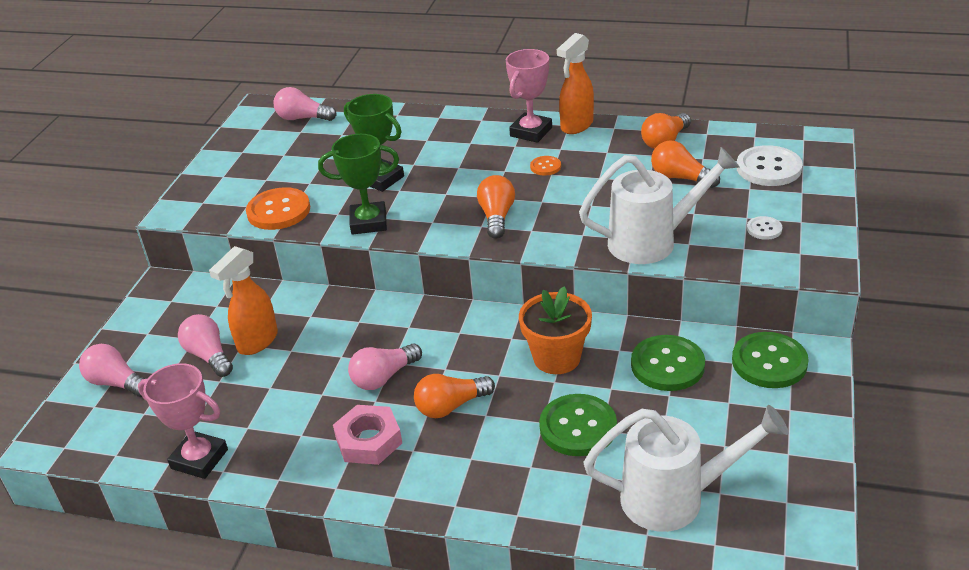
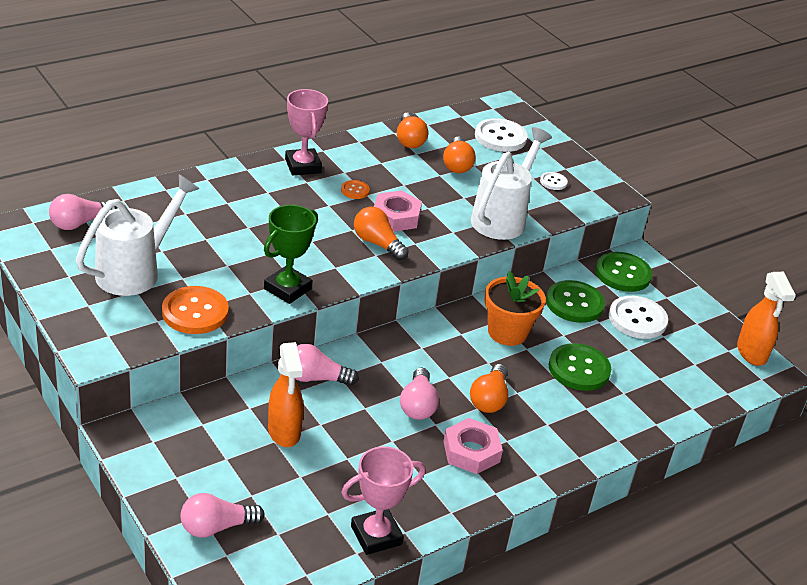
camera: 55 degrees left, 0 degrees up
pink light bulb [178,314,233,377] -> pink light bulb moved to [295,344,359,386]
green trophy [344,94,404,192] -> none
orange spray bottle [557,33,594,134] -> orange spray bottle moved to [737,272,796,366]
white watering can [583,405,789,532] -> white watering can moved to [76,175,199,296]
orange light bulb [651,140,720,188] -> orange light bulb turned 75 degrees counterclockwise [443,137,475,173]
none -> pink nut [374,190,422,232]
none -> white button [609,296,668,339]

